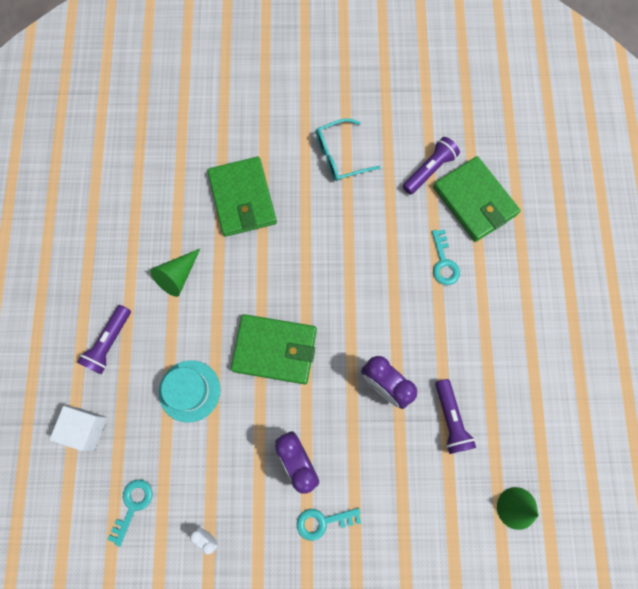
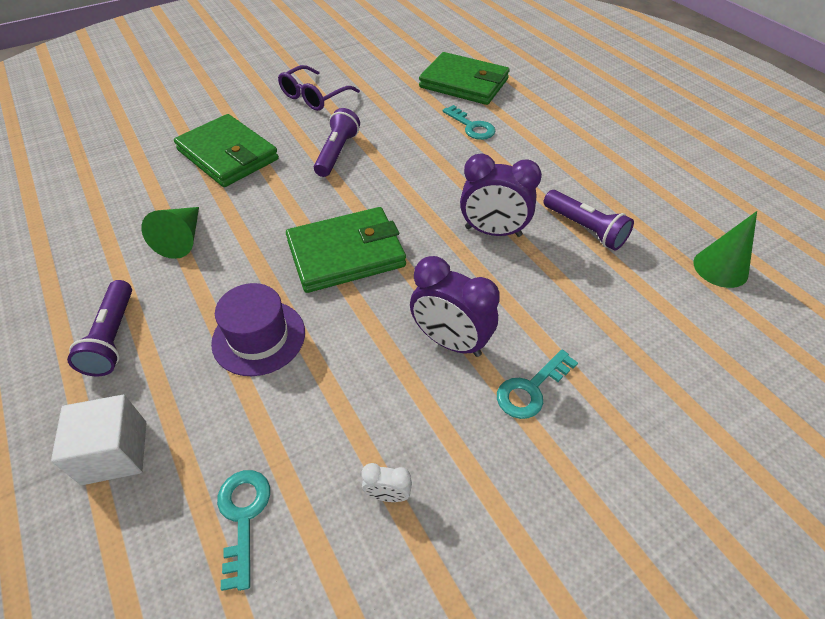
camera: 30 degrees left, 25 degrees down
turquoise hat [159,360,221,423] -> purple hat [211,283,305,376]
turquoise glasses [316,118,380,181] -> purple glasses [278,65,360,111]
purple flashlight [403,137,460,195] -> purple flashlight moved to [314,108,360,177]

